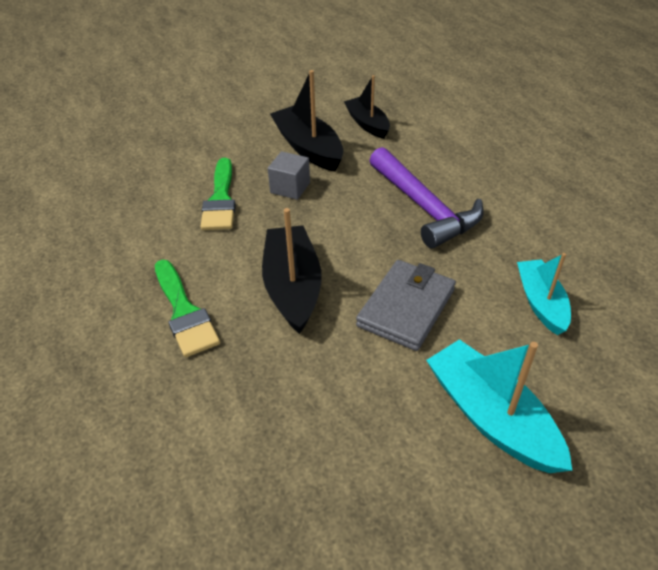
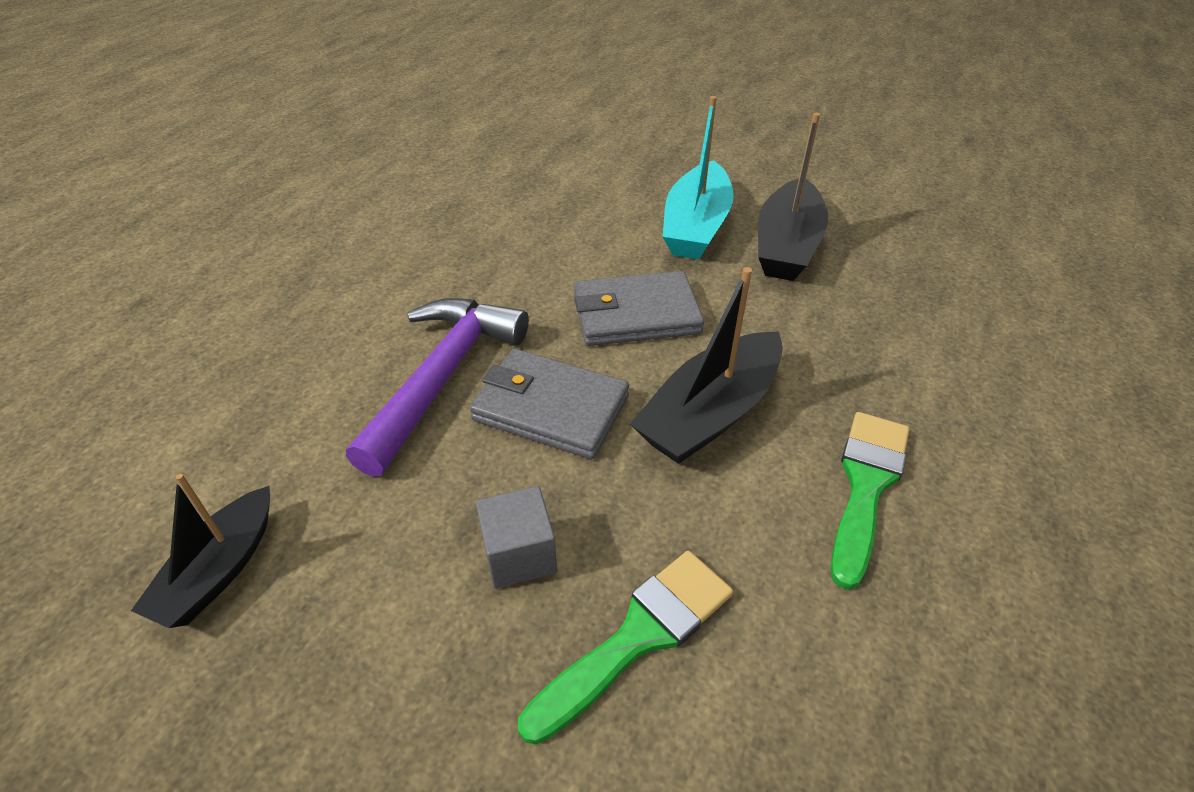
camera: 130 degrees left, 0 degrees up
black boat [270,70,343,172] -> black boat moved to [758,113,828,281]
turquoise boat [517,253,571,335] -> none
none -> grey wallet [469,349,629,459]

